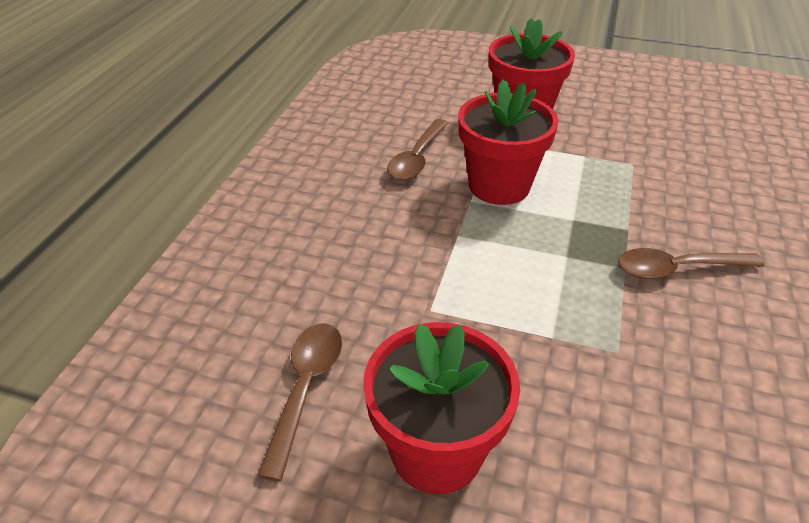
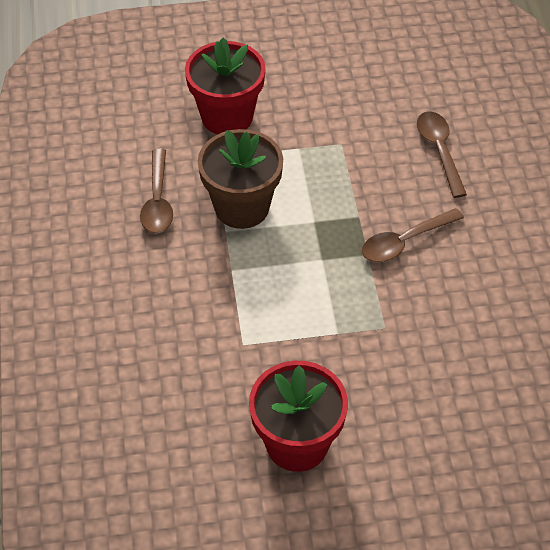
camera: 25 degrees left, 10 degrees up
brown spoon [257,324,342,481] -> brown spoon moved to [417,112,467,198]
red flower pot [458,79,559,205] -> brown flower pot [198,129,283,229]

